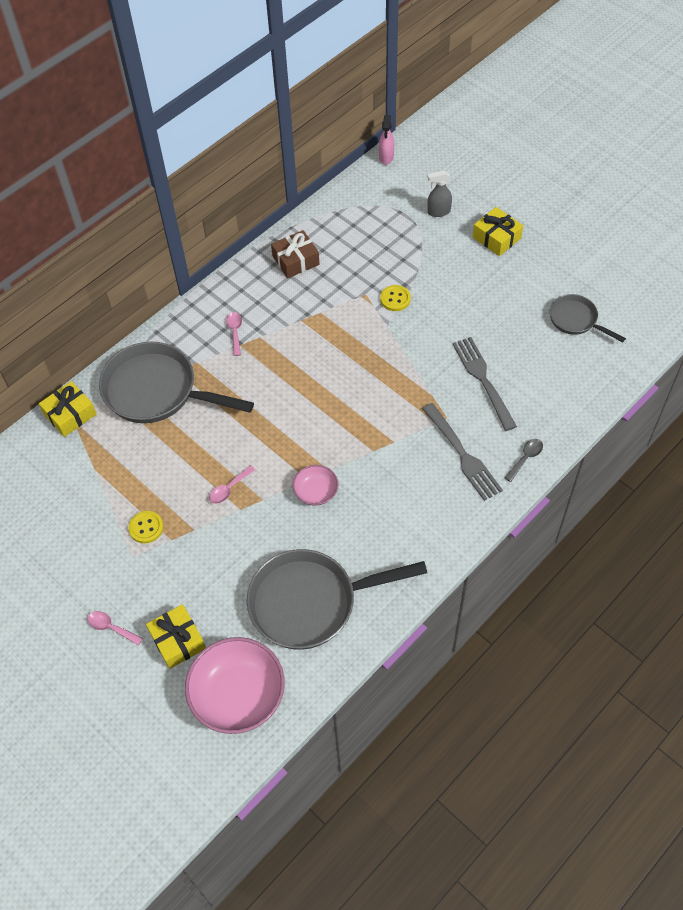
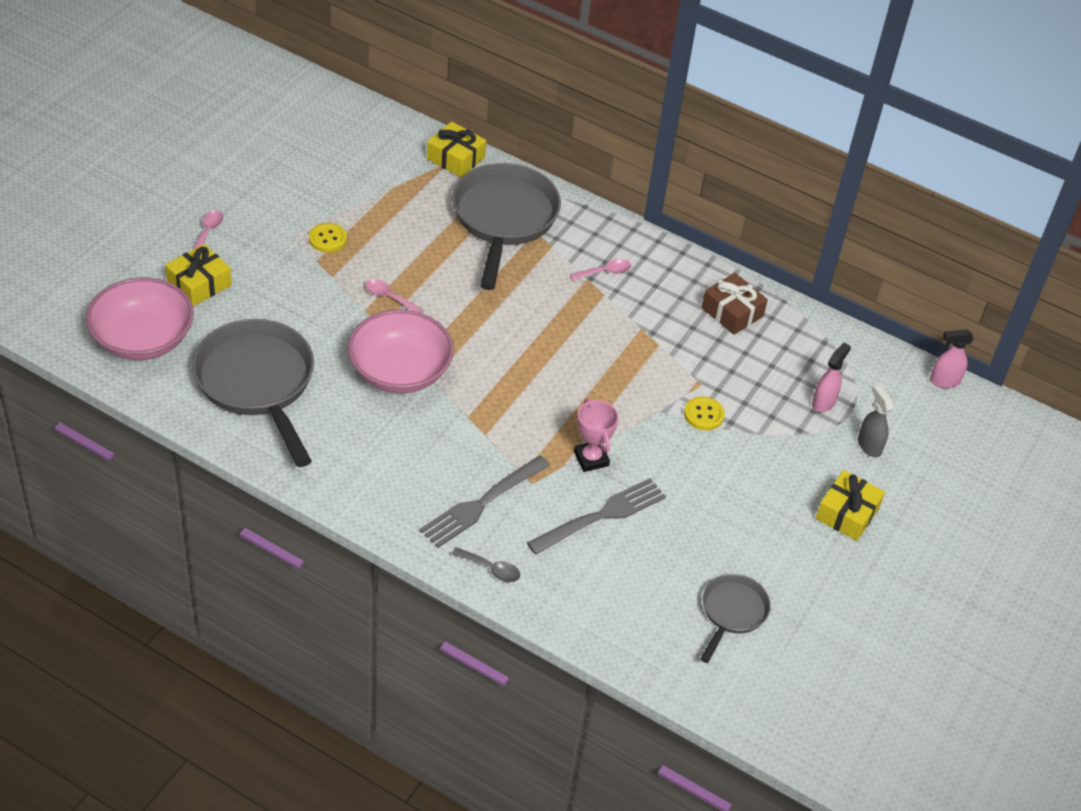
camera: 70 degrees right, 10 degrees down
pink bowl [292,465,338,506] -> pink bowl [348,310,454,393], size x1.93
none -> pink trophy [574,399,619,472]
none -> pink spray bottle [812,343,851,412]

